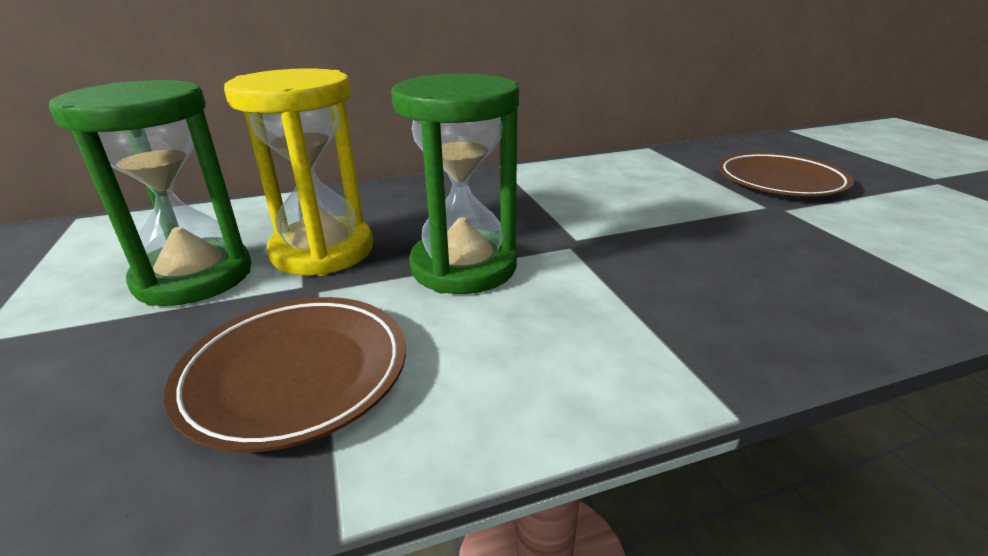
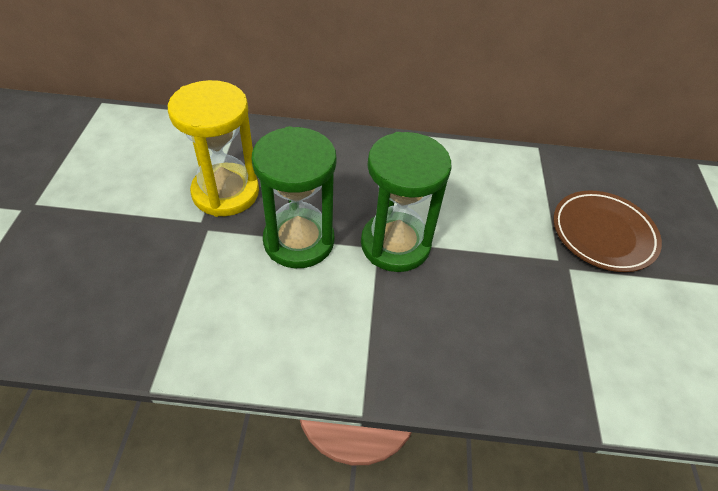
camera: 20 degrees right, 20 degrees up
green hourglass [49,80,251,306] -> green hourglass moved to [361,132,451,272]
brown plate [164,297,406,452] -> none

